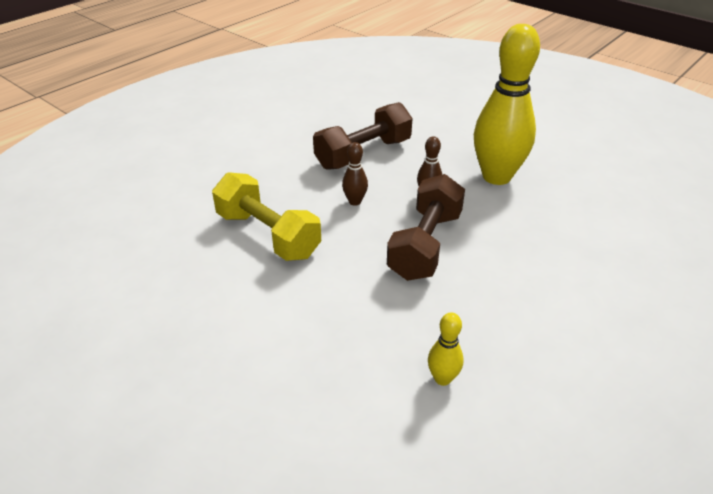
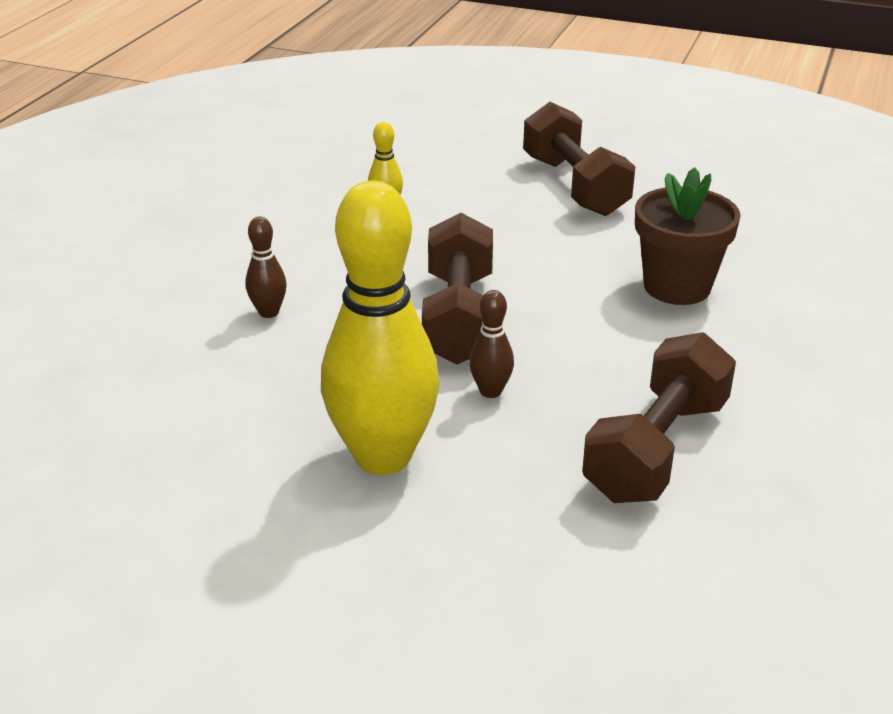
camera: 160 degrees right, 5 degrees down
yellow dumbbell [212,172,321,261] -> brown flower pot [635,167,741,305]
brown bowling pin [342,142,368,206] -> brown bowling pin moved to [245,217,287,318]
none -> brown dumbbell [523,102,636,216]

